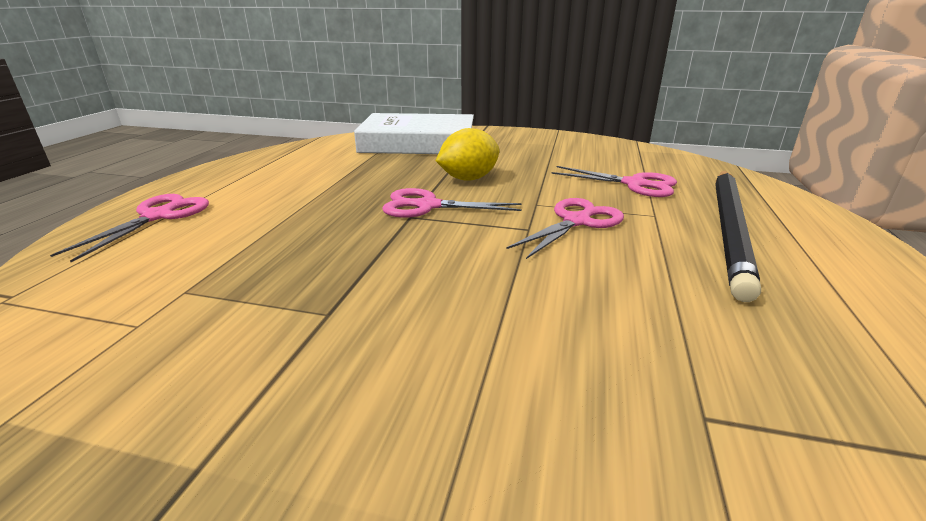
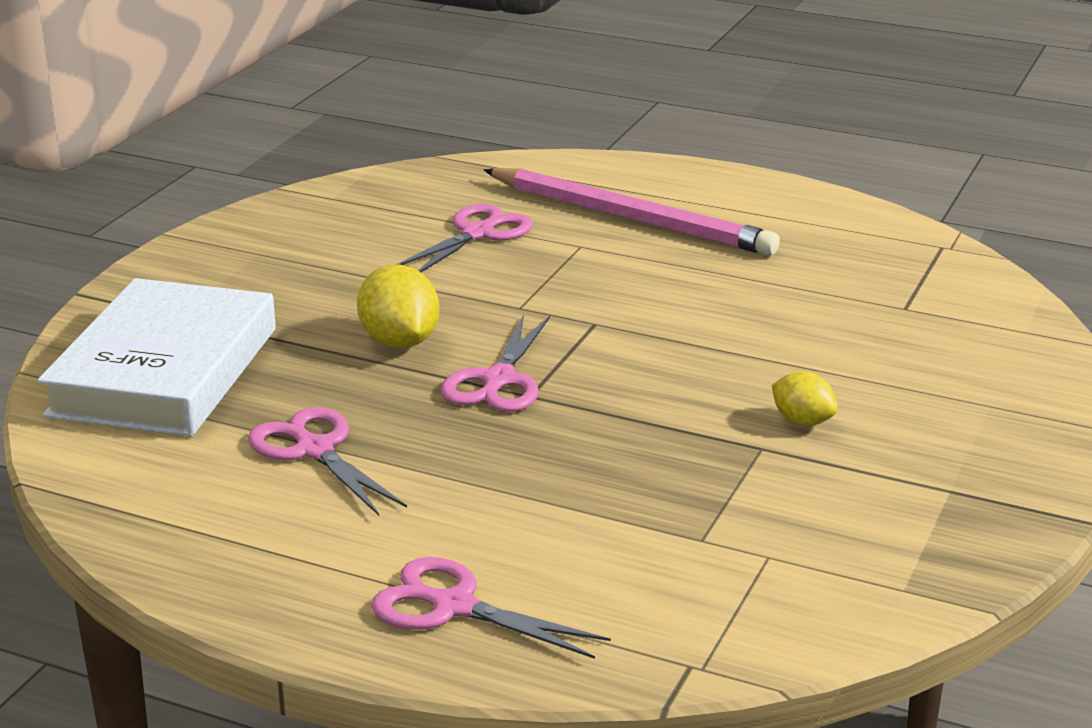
camera: 80 degrees left, 0 degrees up
pink scissors [506,198,624,259] -> pink scissors moved to [248,407,407,516]
black pencil [715,171,761,302] -> pink pencil [484,168,780,256]
none -> yellow lemon [772,371,838,426]

